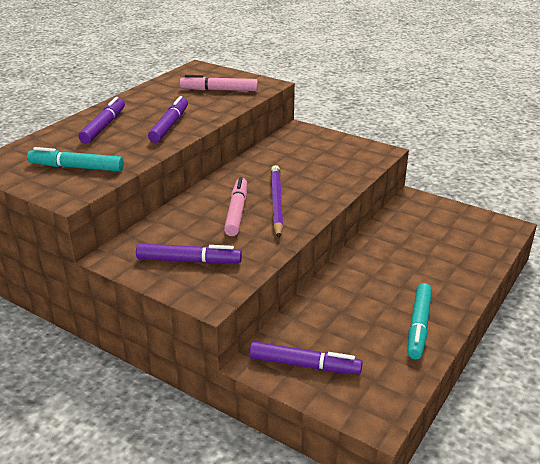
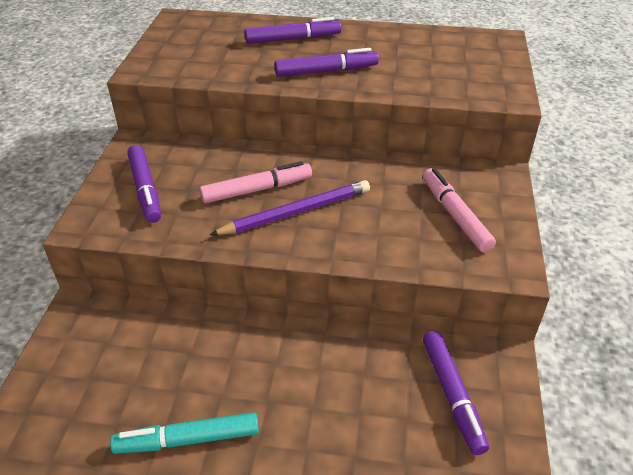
camera: 65 degrees right, 10 degrees up
turquoise marker [27,147,124,172] -> none
pink marker [180,75,258,91] -> pink marker moved to [423,168,496,252]
purple marker [249,341,363,374] -> purple marker moved to [423,331,489,455]

